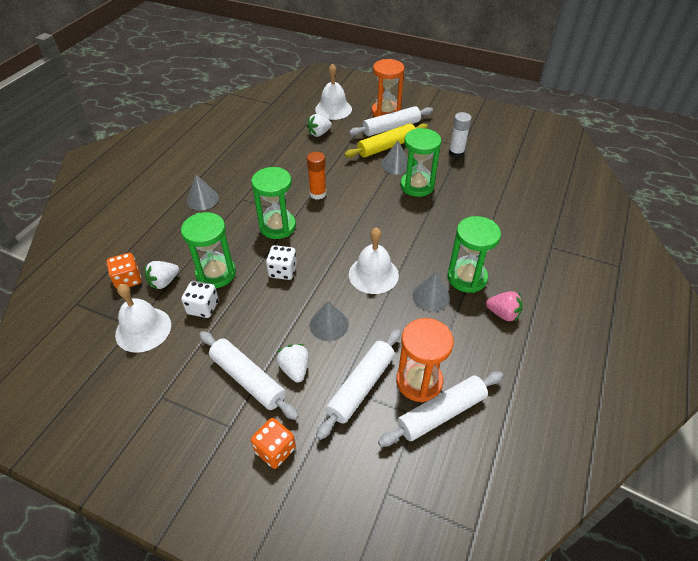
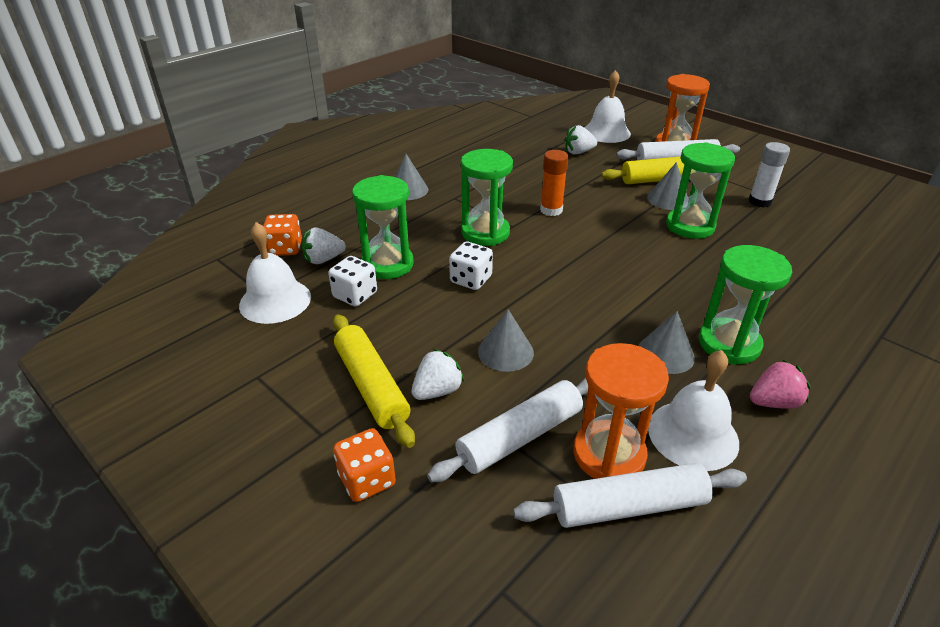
camera: 20 degrees right, 10 degrees down
white rolling pin [199,331,299,420] -> yellow rolling pin [333,314,415,448]
white strawberry [276,344,309,383] -> white strawberry turned 45 degrees clockwise [412,349,464,400]
white bell [349,227,399,294] -> white bell moved to [648,350,739,471]
pink strawberry [486,291,523,322] -> pink strawberry turned 60 degrees counterclockwise [750,360,811,409]

